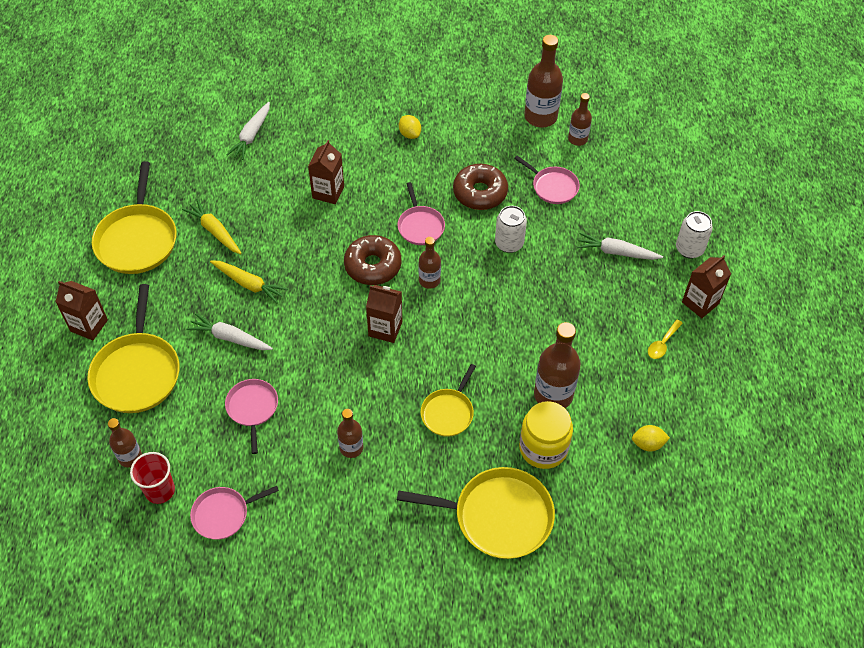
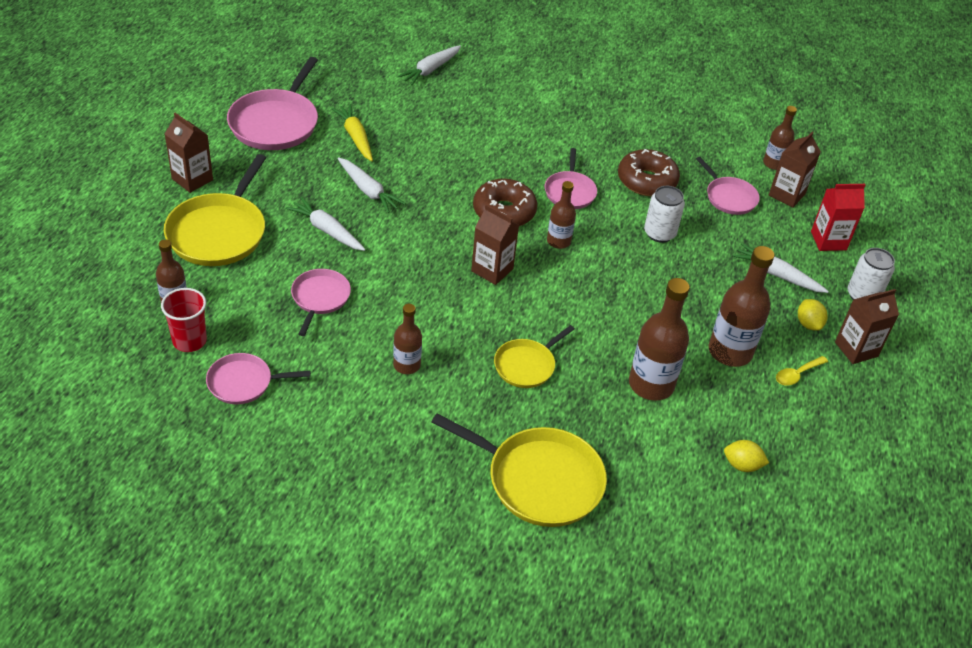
camera: 15 degrees right, 10 degrees down
yellow pan [92,161,177,274] -> pink pan [227,57,318,150]
yellow carrot [210,260,288,303] -> white carrot [338,157,406,213]
brown carton [308,140,344,204] -> brown carton moved to [769,132,821,208]
yellow lemon [399,115,421,139] -> yellow lemon moved to [798,299,828,331]
yellow jar [519,401,573,469] -> none
brown bottle [524,35,563,127] -> brown bottle moved to [709,246,774,367]
none -> red carton [811,184,866,251]

